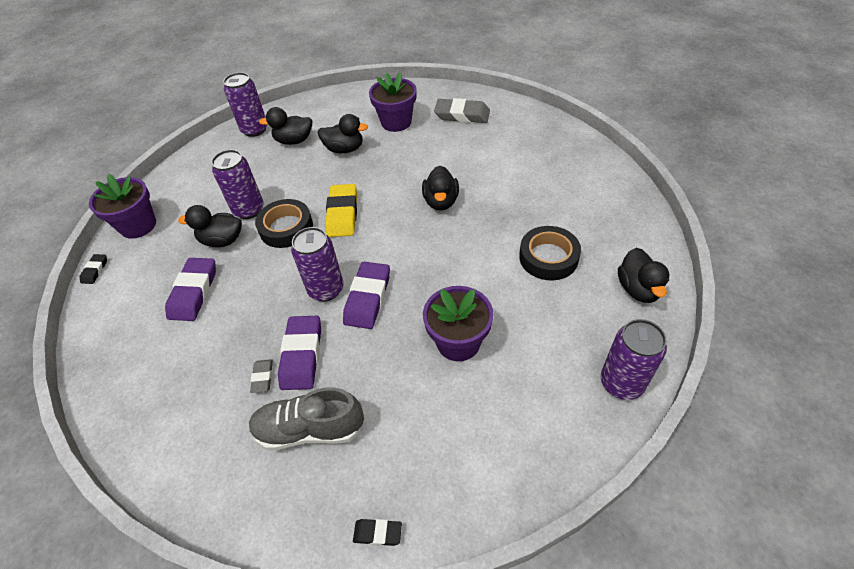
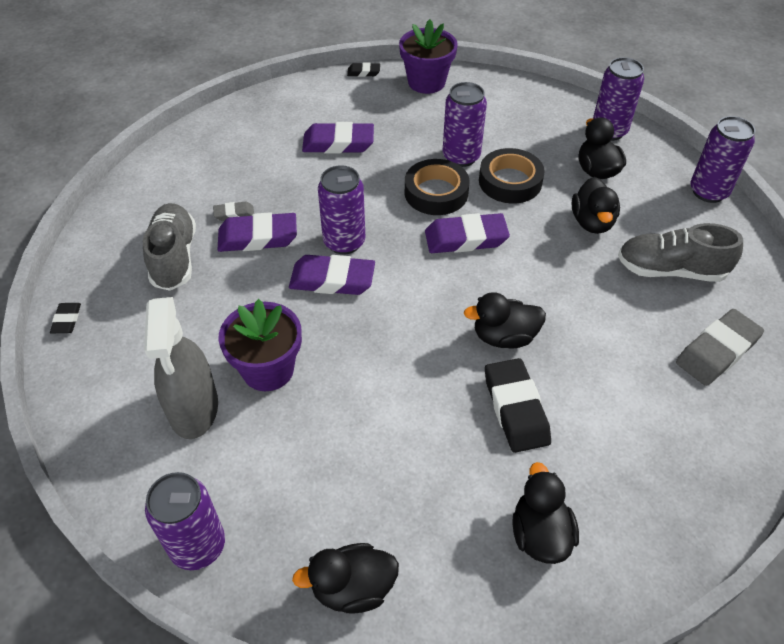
camera: 80 degrees right, 0 degrees up
black duck [178,205,242,247] -> black duck moved to [513,462,579,564]
yellow eraser [325,184,357,237] -> purple eraser [425,213,510,253]
purple flower pot [369,72,417,132] -> grey shoe [618,223,743,282]
grey eraser [434,98,490,123] -> grey eraser turned 45 degrees clockwise [676,309,764,386]
black tape [519,226,581,280] -> black tape moved to [479,148,545,203]
none -> grey spray bottle [144,297,218,439]
none -> black eraser [485,358,551,453]
none -> purple can [690,116,755,203]

